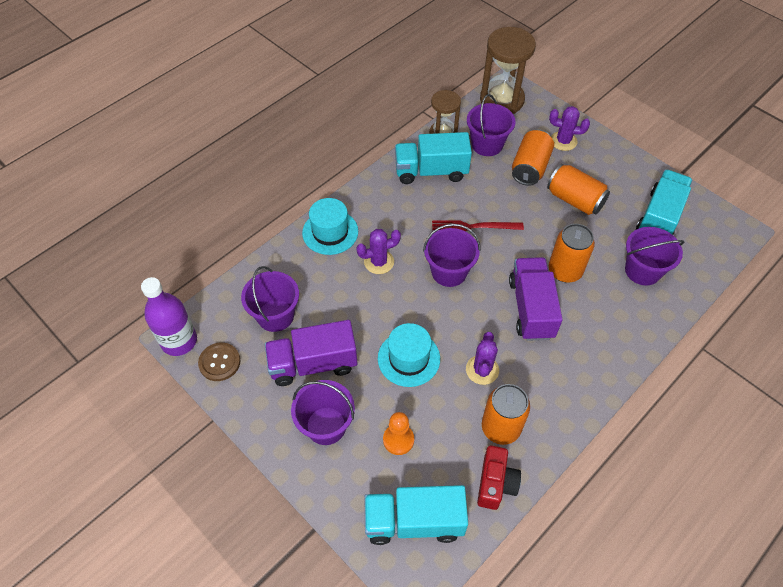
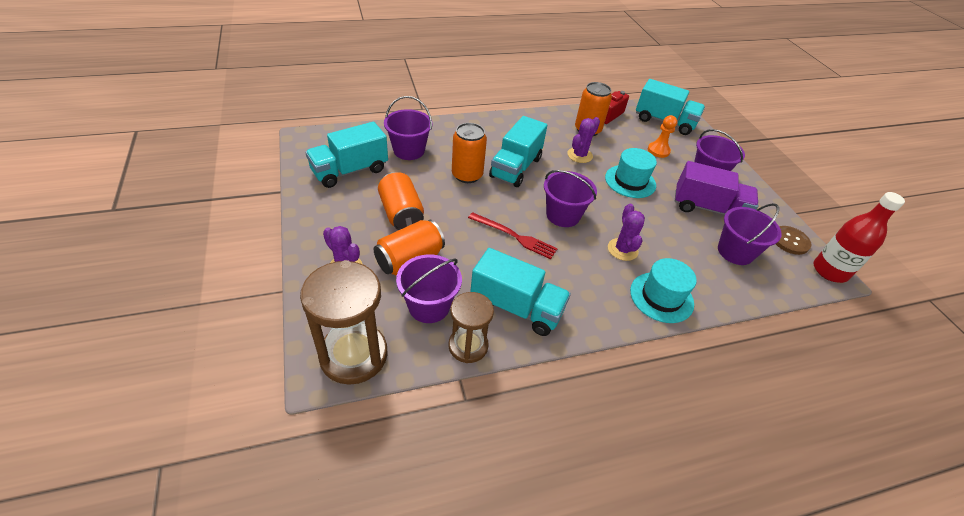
camera: 155 degrees left, 10 degrees down
purple bottle [141,277,197,356] -> red bottle [814,192,905,283]
purple cactus [356,229,401,274] -> purple cactus turned 75 degrees clockwise [608,204,645,261]
purple truck [509,257,563,341] -> turquoise truck [489,116,547,187]

